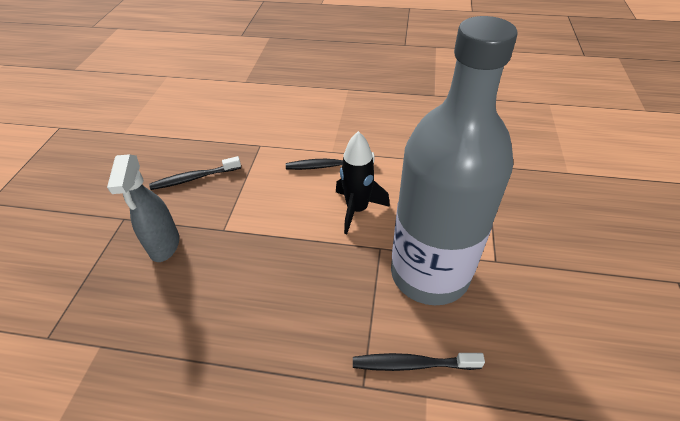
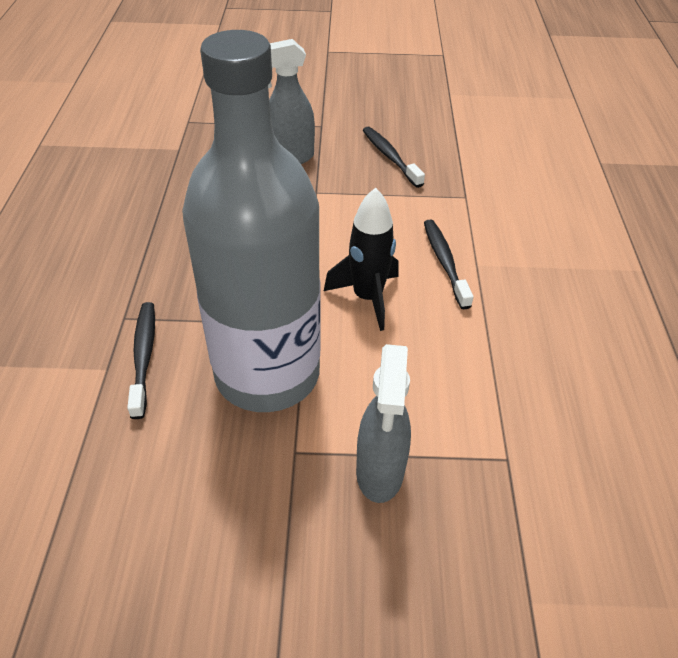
camera: 80 degrees right, 0 degrees up
none -> grey spray bottle [356,344,411,503]

